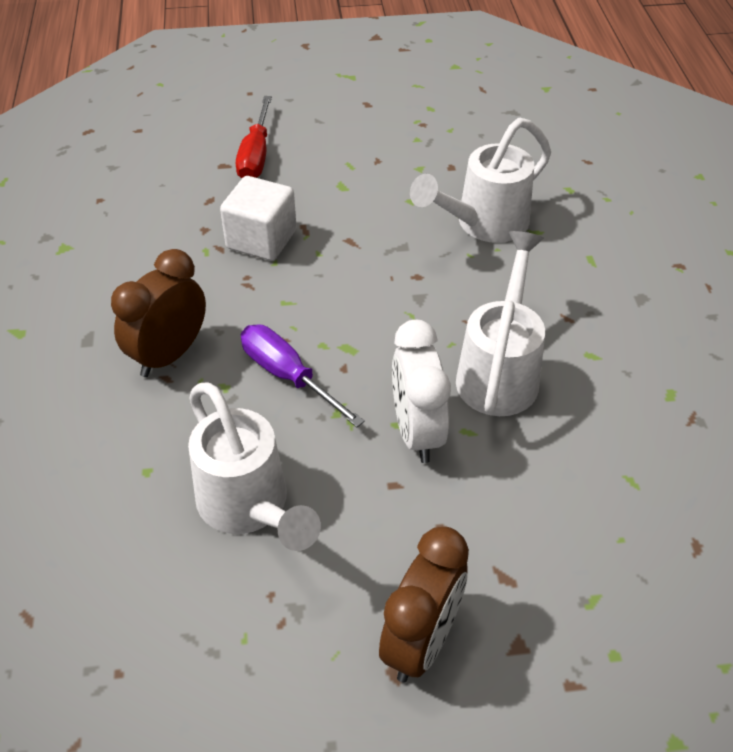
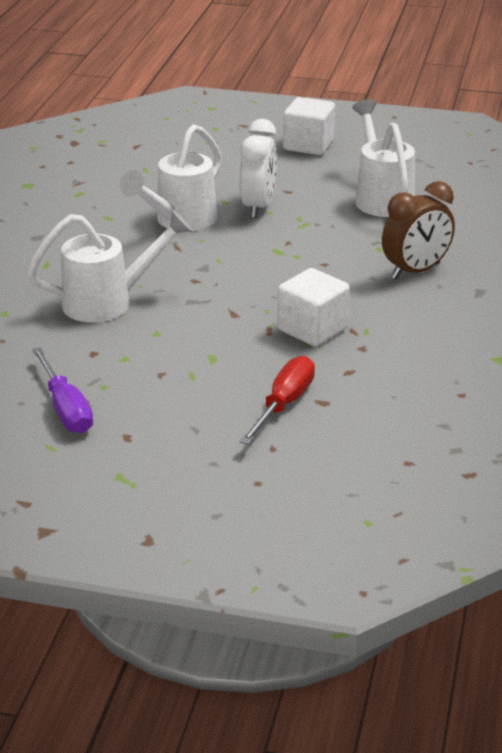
camera: 160 degrees left, 15 degrees down
purple screwdriver [241,324,365,427] -> purple screwdriver moved to [32,347,93,433]
brown clock [379,527,469,683] -> white cube [283,97,335,155]

